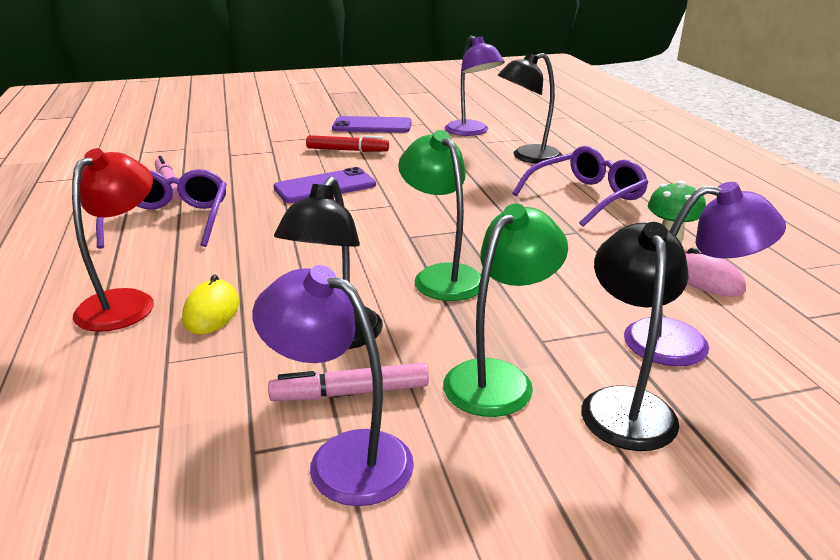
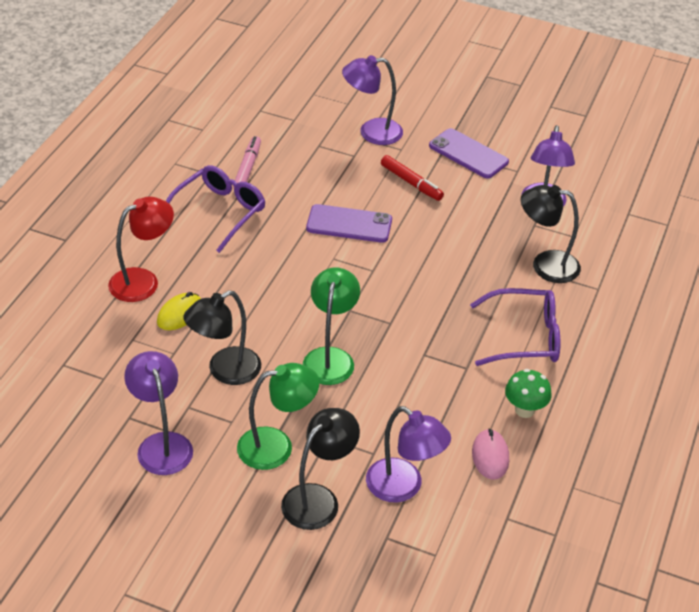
camera: 35 degrees right, 15 degrees up
pink marker [268,362,429,401] -> none
none -> purple lamp [342,55,403,145]

